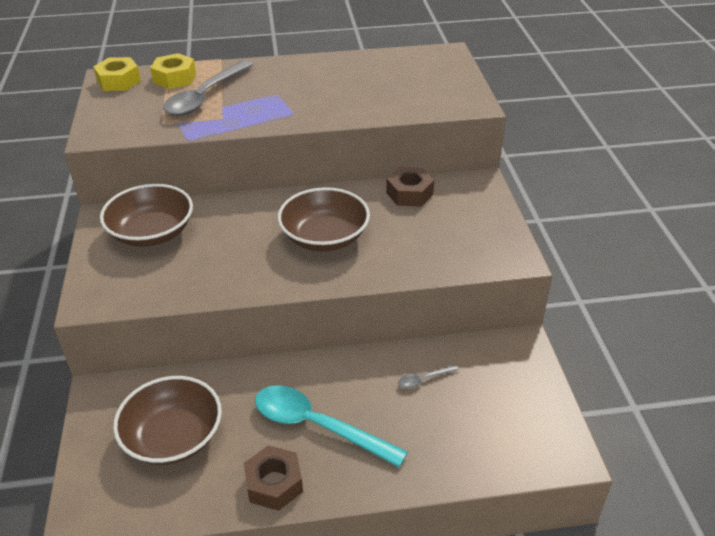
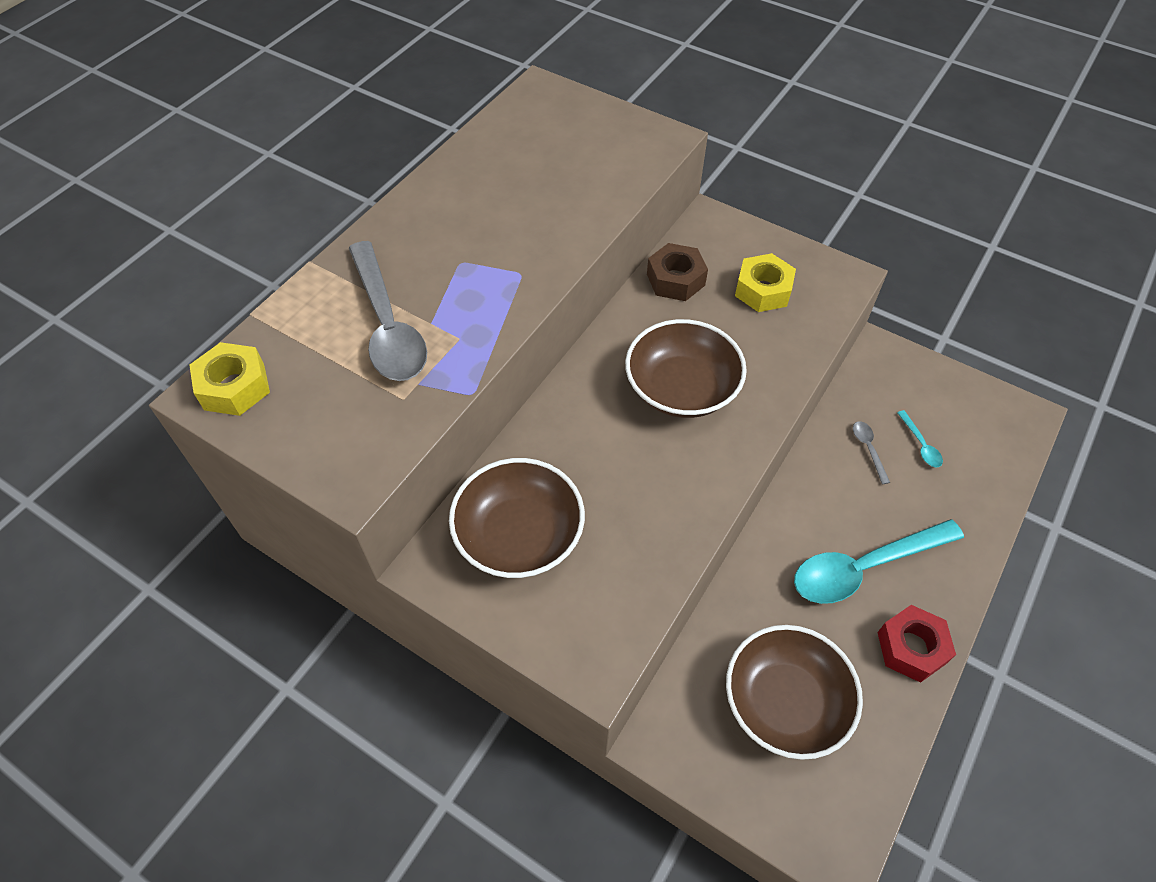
camera: 50 degrees left, 15 degrees up
yellow nut [150,53,196,89] -> yellow nut moved to [735,253,796,312]
brown nut [244,445,303,511] -> red nut [877,605,956,683]
grey spoon [398,365,458,389] -> grey spoon turned 150 degrees clockwise [853,421,890,484]
none -> turquoise spoon [897,410,943,467]

